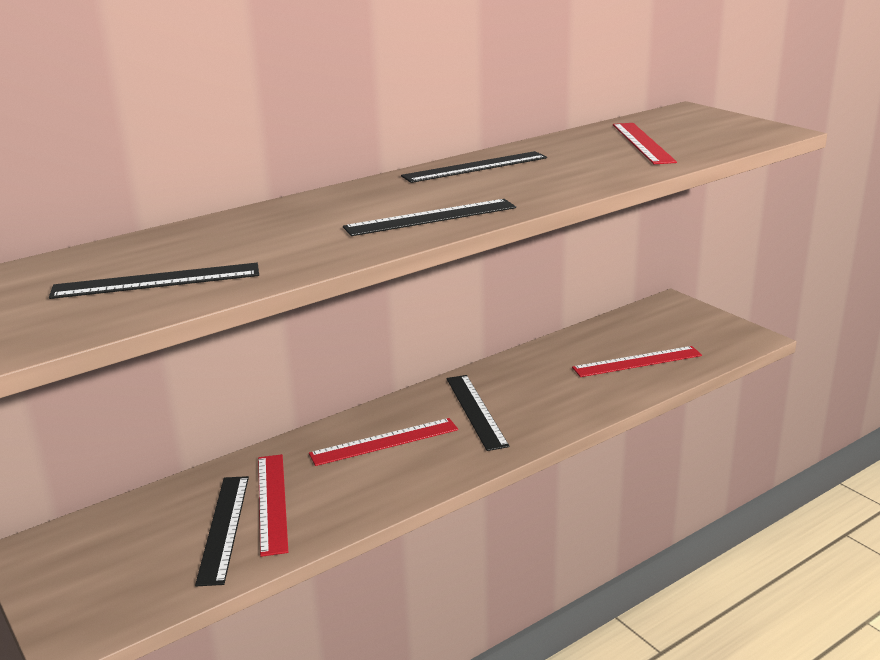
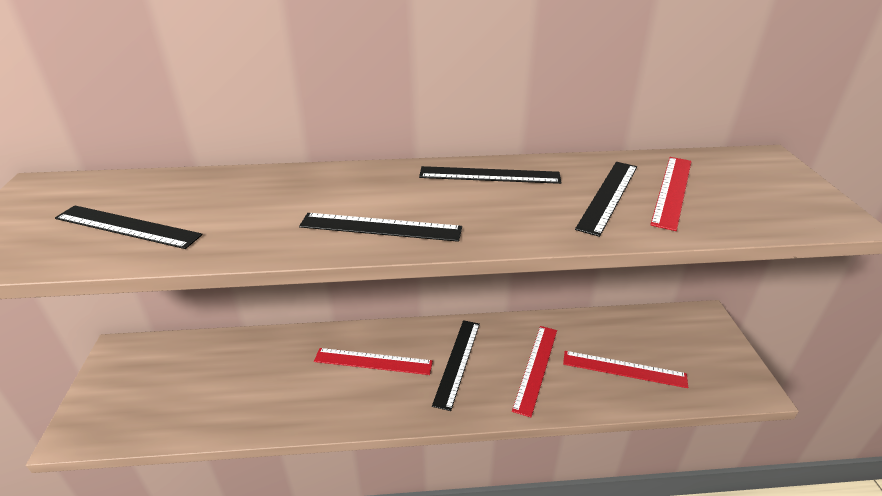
camera: 30 degrees right, 10 degrees up
black ruler [195,476,249,586] -> black ruler moved to [575,162,637,237]
red ruler [258,454,288,557] -> red ruler moved to [512,326,557,417]

